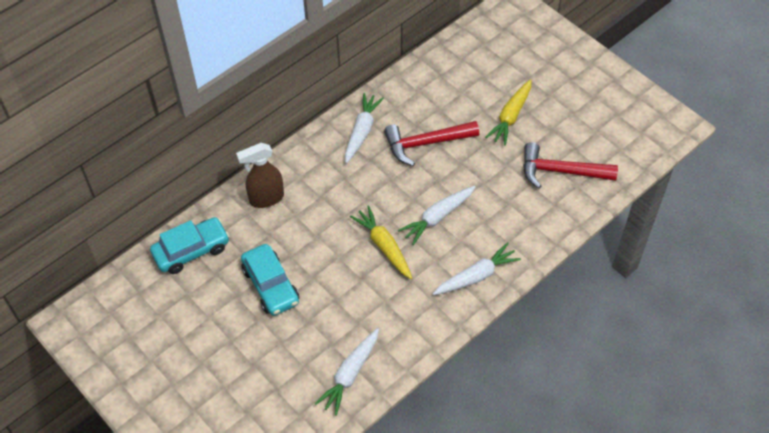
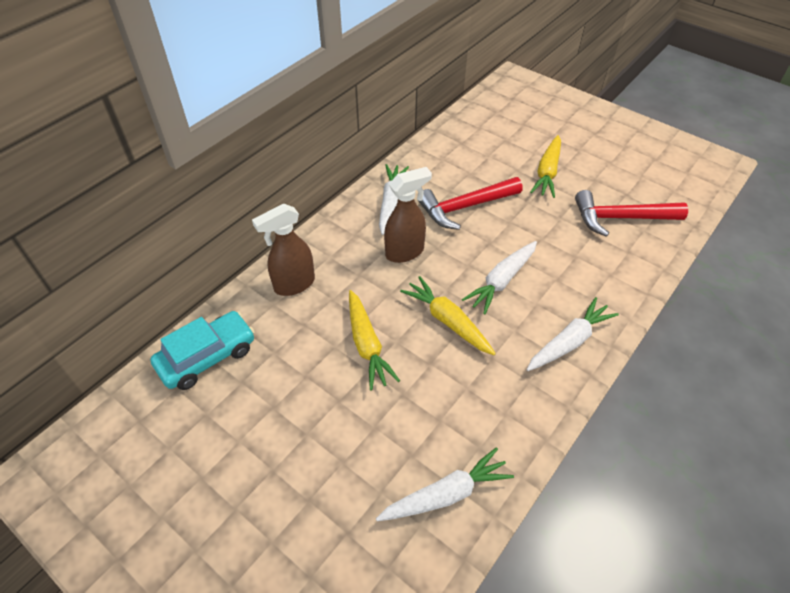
camera: 10 degrees left, 5 degrees down
turquoise car [241,244,299,316] -> none
white carrot [314,328,379,416] -> white carrot turned 135 degrees counterclockwise [376,447,514,521]
none -> yellow carrot [349,290,400,390]
none -> brown spray bottle [384,167,432,263]

